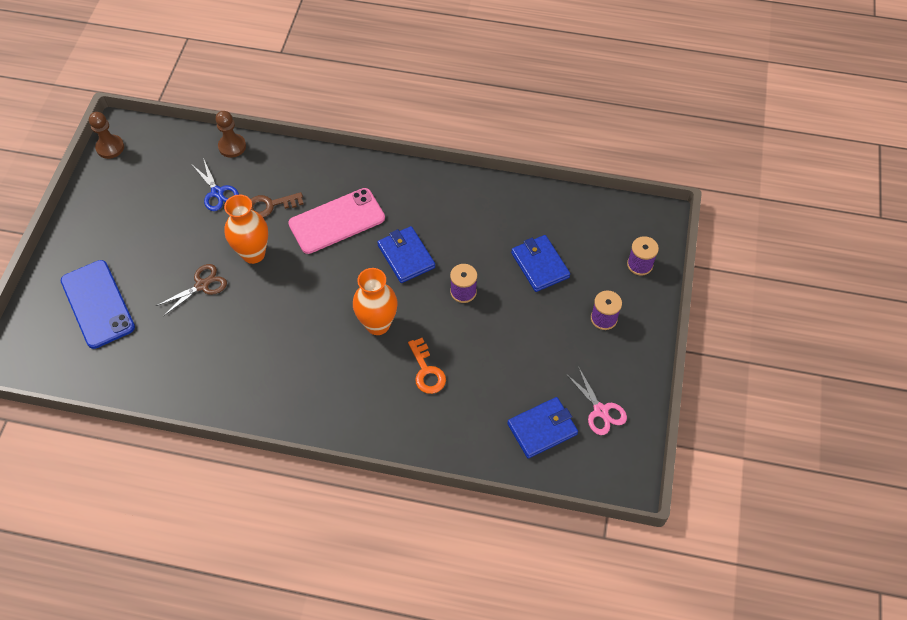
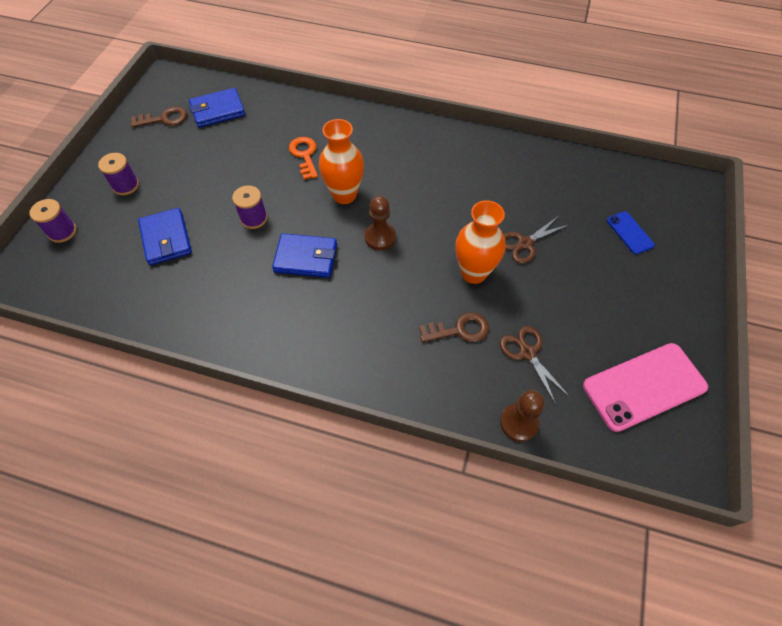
camera: 175 degrees left, 0 degrees up
blue phone [61,260,135,349] -> blue phone [607,211,655,254], size x0.50
brown pawn [89,112,124,159] -> brown pawn moved to [365,196,396,250]
blue scissors [192,158,239,211] -> brown scissors [500,326,570,405]
pink phone [288,188,385,254] -> pink phone moved to [583,343,708,432]
blue wallet [377,226,435,283] -> blue wallet turned 60 degrees counterclockwise [272,233,337,278]
pink scissors [566,366,627,435] -> brown key [131,106,187,127]

